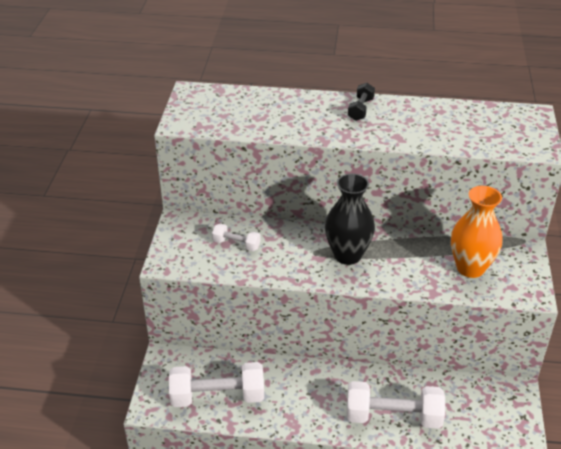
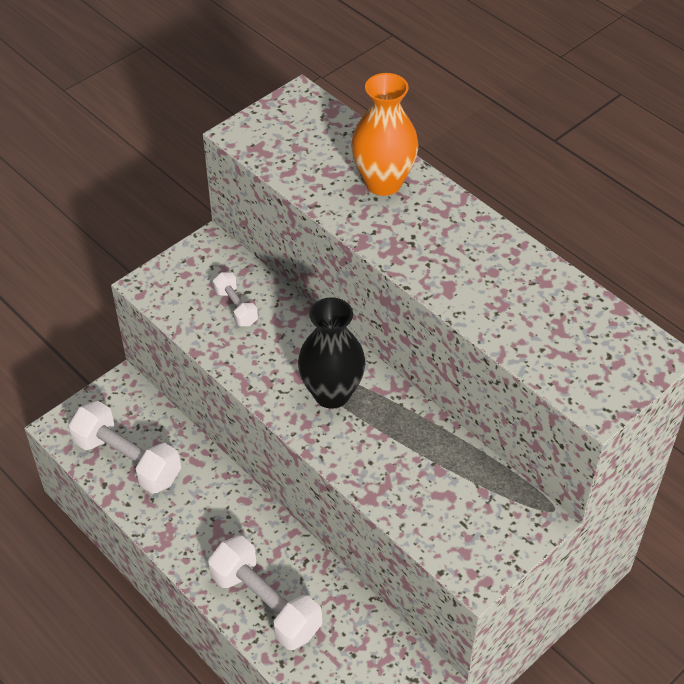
camera: 40 degrees right, 10 degrees up
black dumbbell [348,83,375,121] -> none
orange vase [451,186,502,278] -> orange vase moved to [351,73,419,196]

